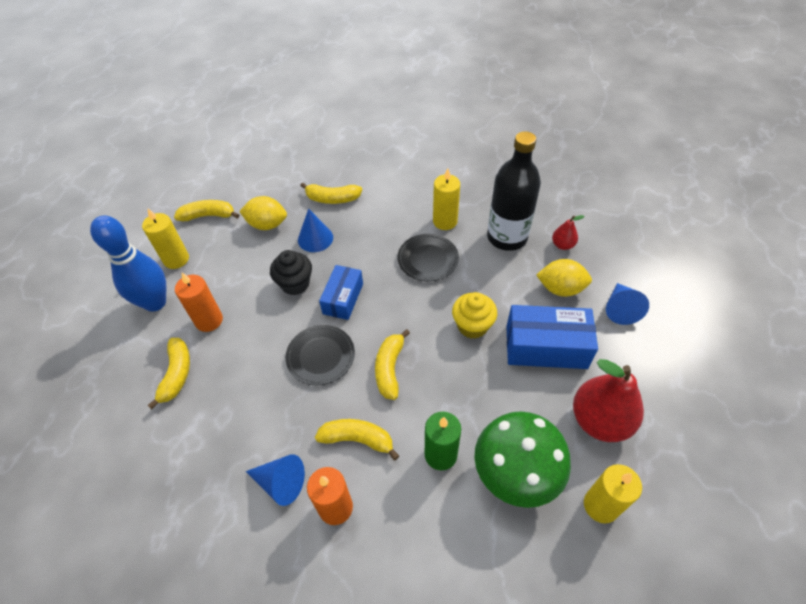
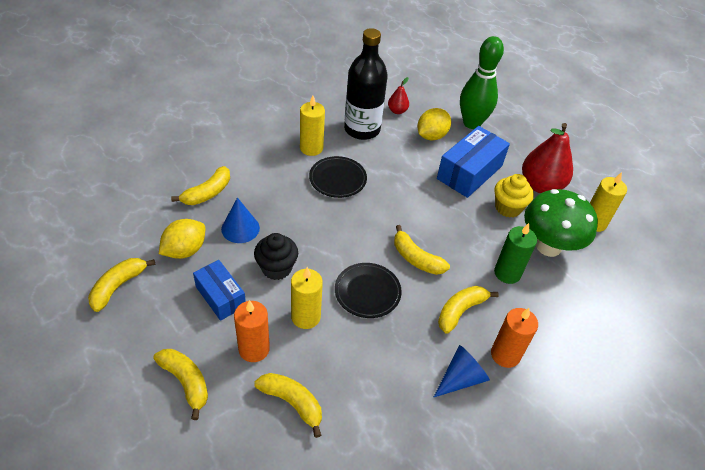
camera: 60 degrees left, 5 degrees down
blue bowling pin [90,215,166,312] -> yellow banana [153,349,208,420]
yellow candle [142,209,189,269] -> yellow candle moved to [291,267,323,329]
blue box [319,265,363,320] -> blue box moved to [193,260,246,321]
yellow cupcake [452,292,497,339] -> yellow cupcake moved to [494,174,534,218]
blue cone [606,283,649,325] -> green bowling pin [460,36,504,129]

